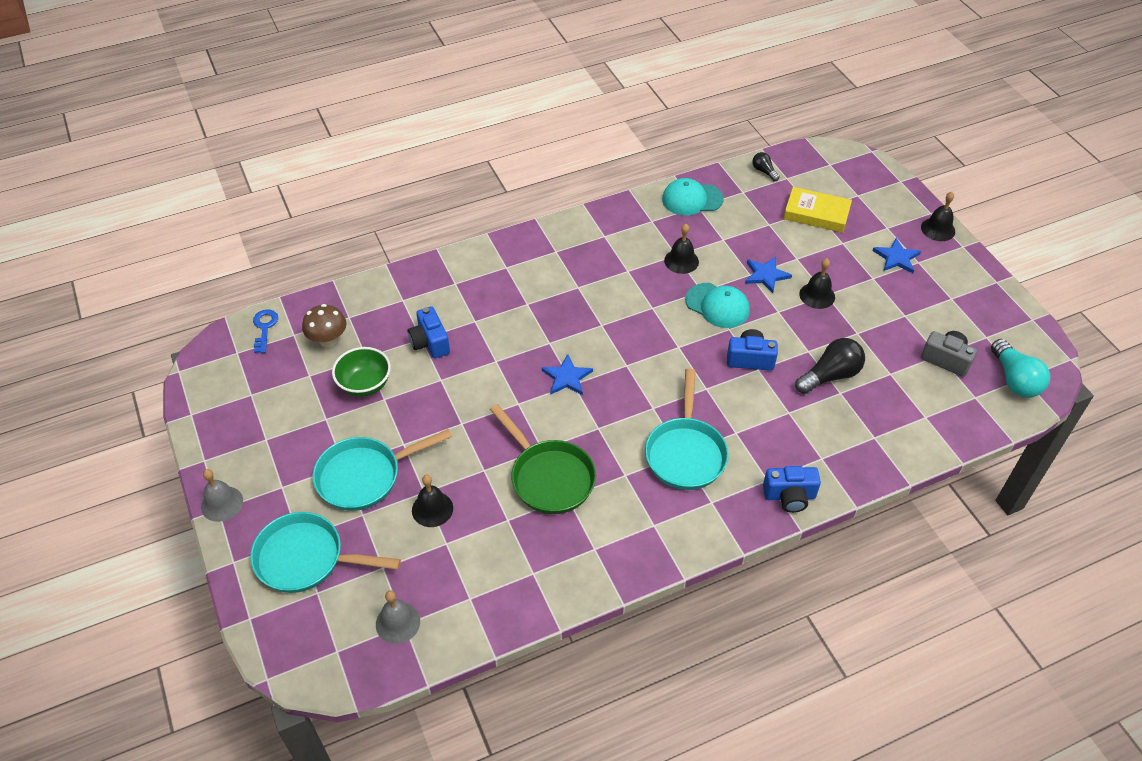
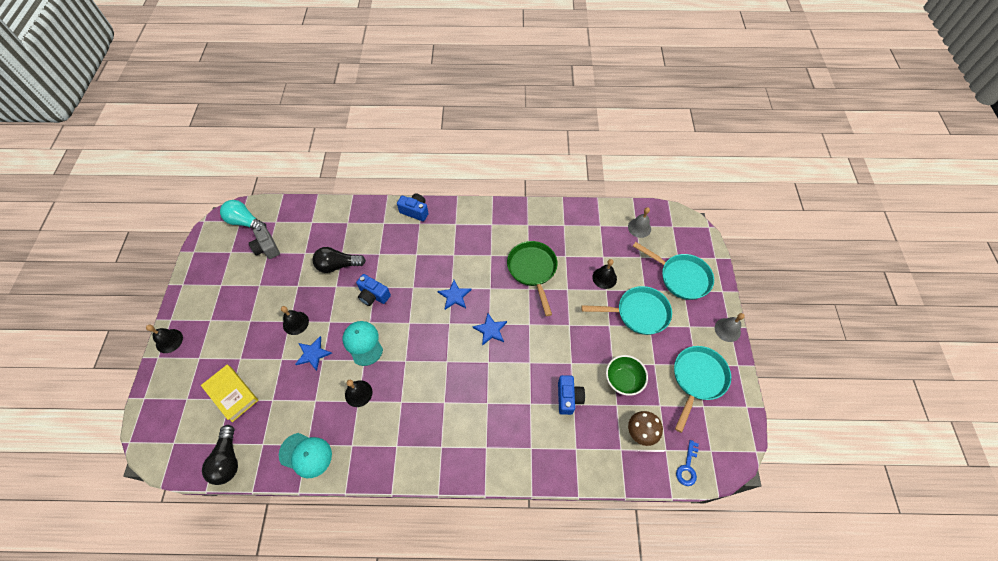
camera: 155 degrees left, 10 degrees up
turquoise pan [645,369,729,490] -> turquoise pan moved to [674,346,731,433]
black light bulb [752,152,780,181] -> black light bulb [202,425,238,485], size x1.87
blue star [872,238,921,273] -> blue star moved to [438,280,471,310]
turquoise light bulb [991,339,1050,398] -> turquoise light bulb turned 75 degrees counterclockwise [220,200,266,229]

